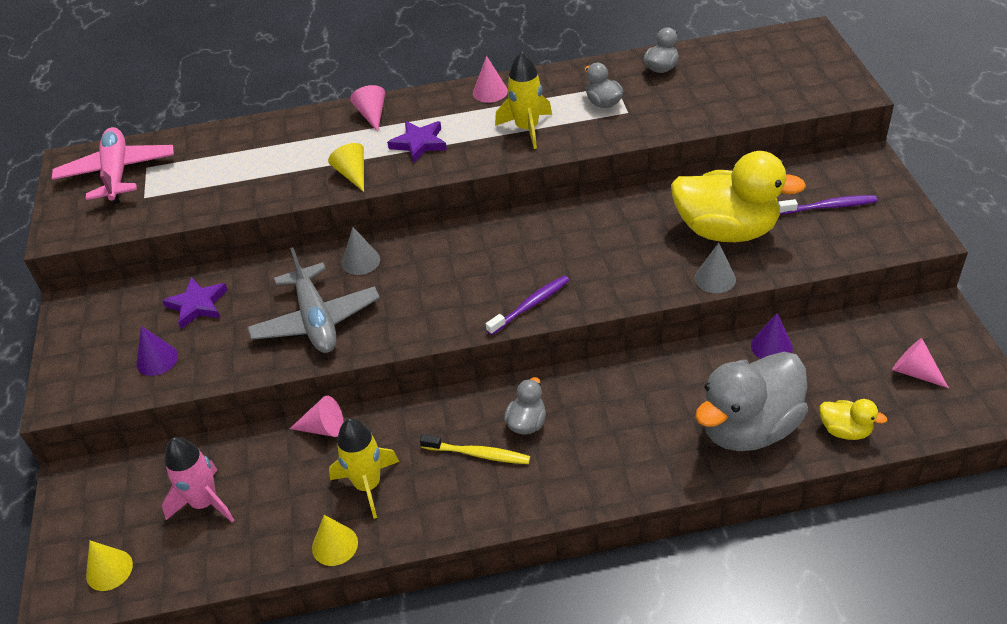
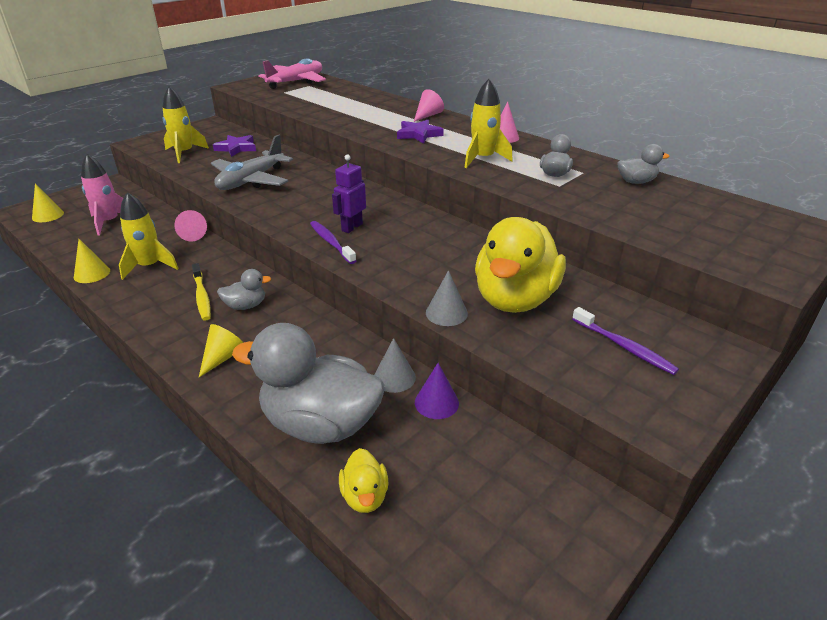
camera: 50 degrees right, 10 degrees down
purple cone [136,326,178,376] -> yellow rocket [162,87,209,163]
yellow cone [328,143,364,192] -> yellow cone moved to [199,324,244,377]
grey cone [342,227,380,275] -> grey cone moved to [374,338,416,393]
purple toothbrush [486,275,569,335] -> purple toothbrush turned 135 degrees counterclockwise [310,221,356,264]
yellow duck [671,151,806,242] -> yellow duck turned 45 degrees clockwise [475,217,566,313]
pink cone [892,338,949,388] -> none
none -> purple robot [332,154,366,233]

